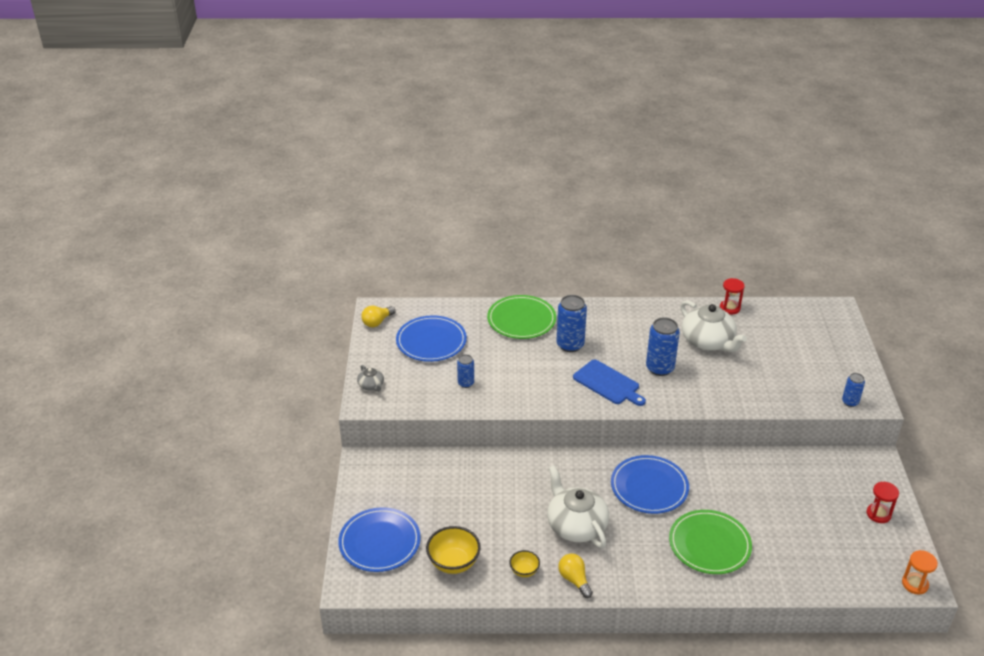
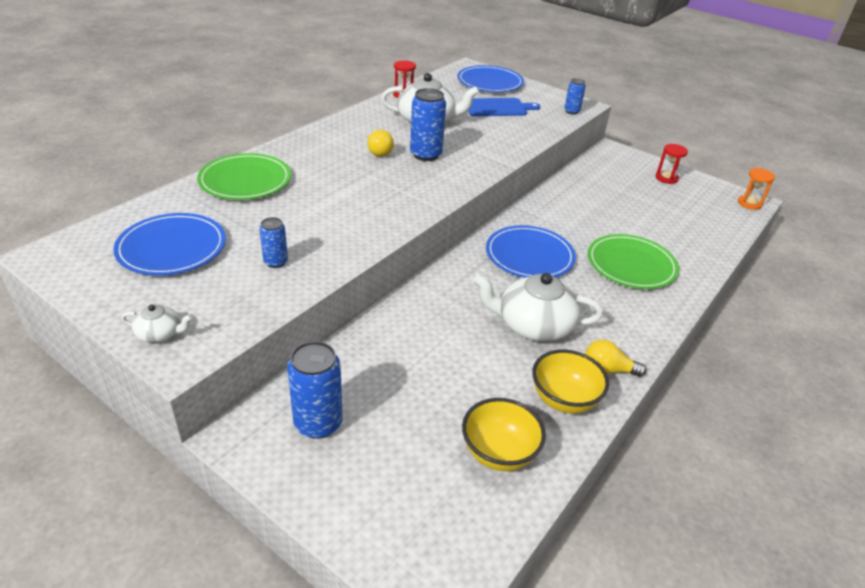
camera: 55 degrees left, 0 degrees up
blue plate [338,507,421,572] -> blue plate moved to [457,65,524,92]
grey teapot [357,365,384,392] -> white teapot [121,305,193,343]
yellow light bulb [361,306,395,327] -> yellow light bulb moved to [367,130,394,157]
yellow bowl [509,550,540,577] -> yellow bowl [532,350,609,414], size x1.78
blue can [556,295,587,352] -> blue can moved to [287,341,343,439]
blue cutting board [573,359,646,406] -> blue cutting board moved to [468,98,540,116]

